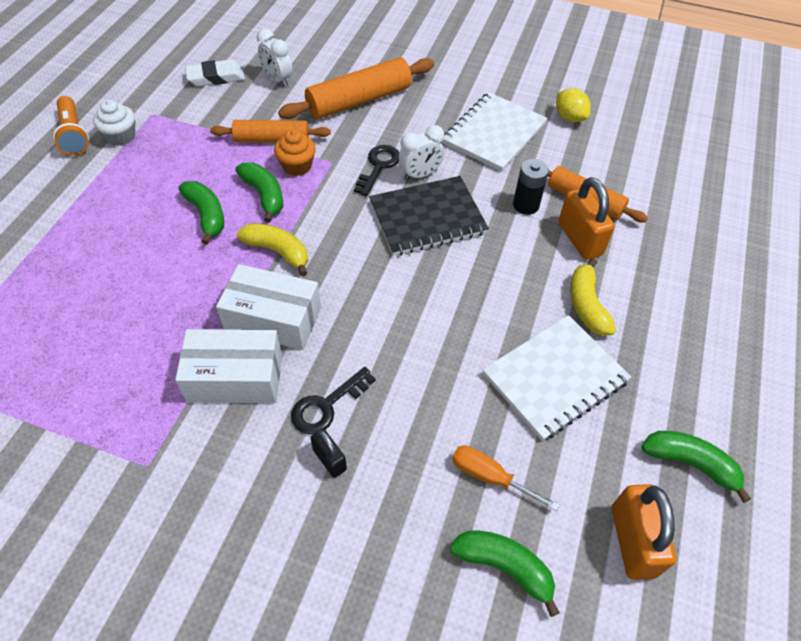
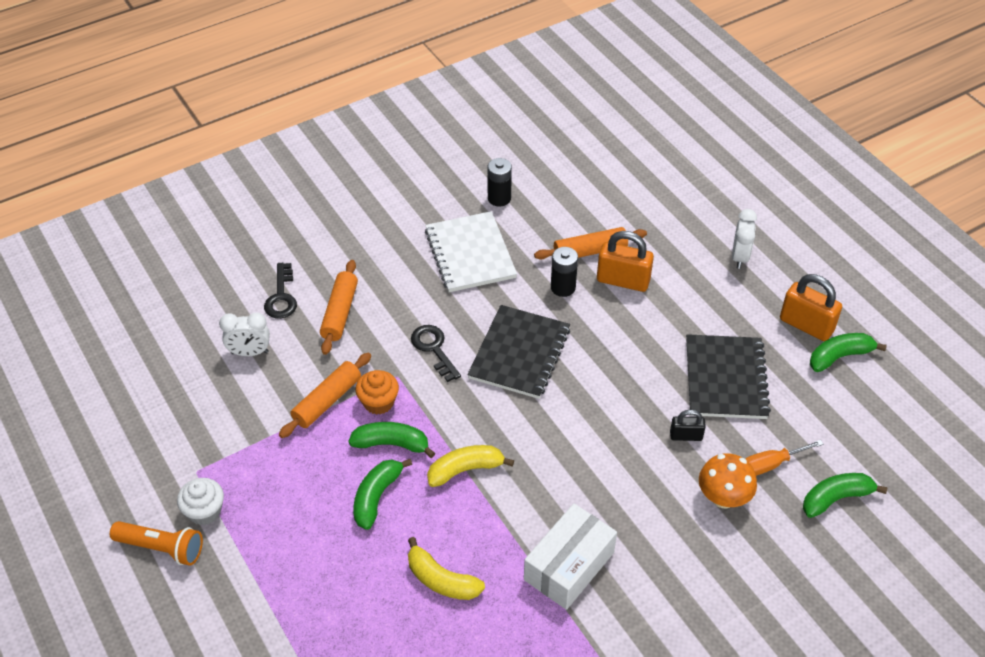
camera: 50 degrees left, 5 degrees down
green banana [178,181,224,245] -> green banana turned 75 degrees counterclockwise [353,459,412,530]
white eraser [185,59,245,86] -> none
white box [216,264,321,350] -> none
orange rolling pin [278,57,434,119] -> orange rolling pin [320,260,358,355], size x0.66
black key [291,367,376,434] -> black key moved to [264,263,297,319]
black padlock [310,429,347,478] -> black padlock moved to [670,410,706,441]
white clock [399,125,444,181] -> white clock moved to [732,209,757,269]
white notebook [483,315,631,441] -> black notebook [686,334,771,419]
yellow lemon [556,88,591,122] -> black battery [488,158,512,206]
yellow banana [570,258,616,336] -> yellow banana moved to [408,537,485,600]
orange padlock [612,484,676,580] -> orange padlock moved to [780,274,842,341]
none -> orange mushroom [699,453,757,509]

